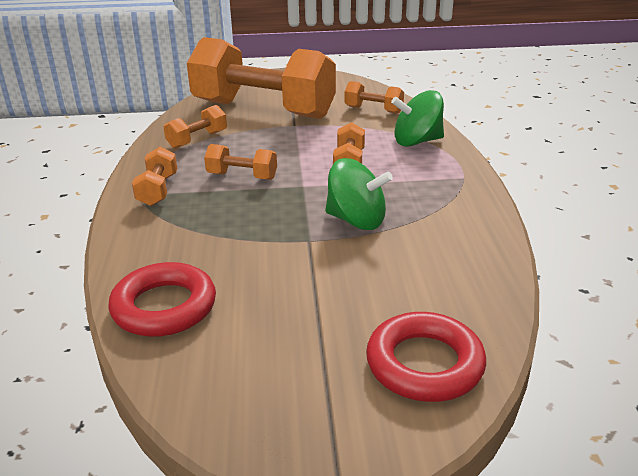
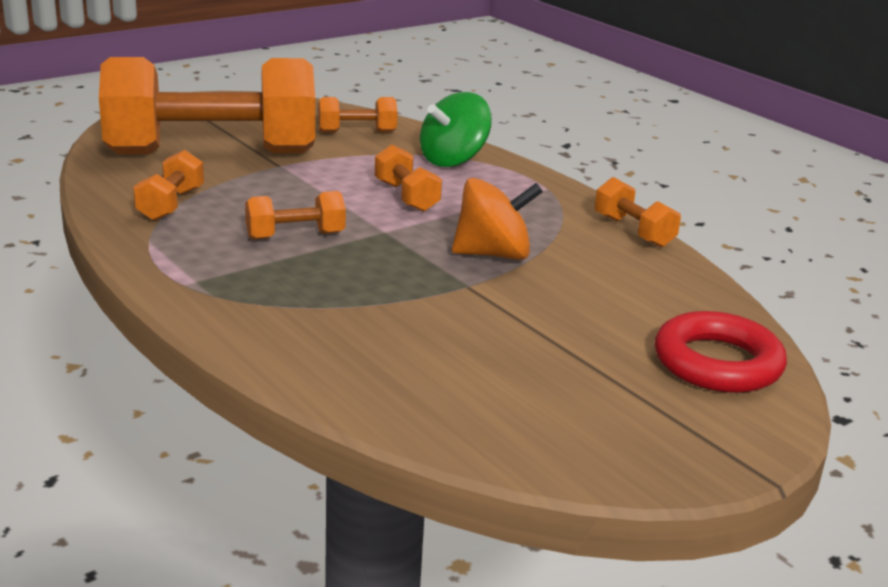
camera: 35 degrees left, 5 degrees down
red ring [108,262,216,337] -> none
orange dumbbell [132,147,177,206] -> orange dumbbell moved to [595,177,681,248]
green spinning top [325,158,393,230] -> orange spinning top [452,178,543,260]

